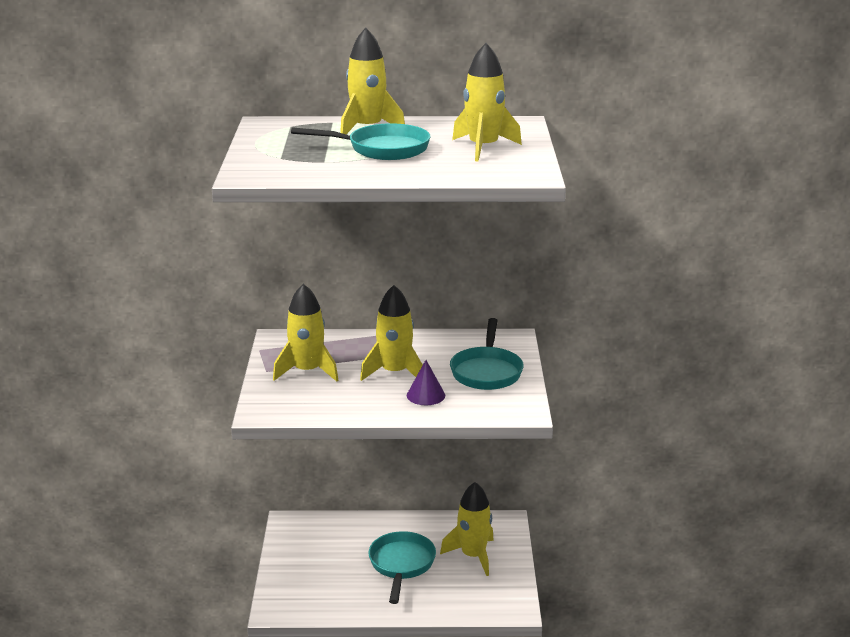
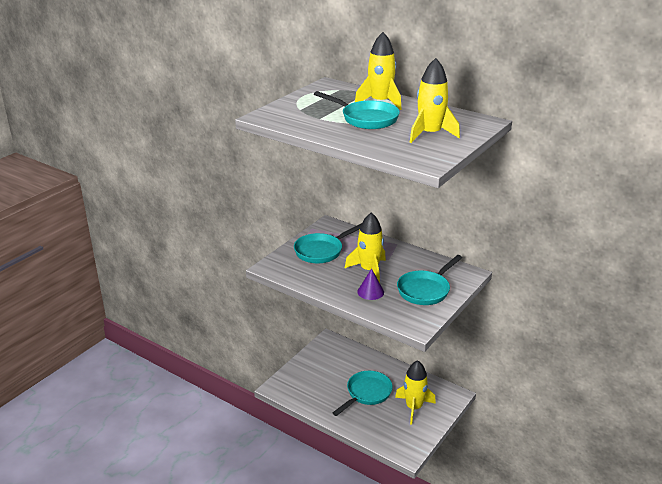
camera: 35 degrees right, 5 degrees up
yellow rocket [273,284,338,382] -> turquoise pan [294,223,362,263]

